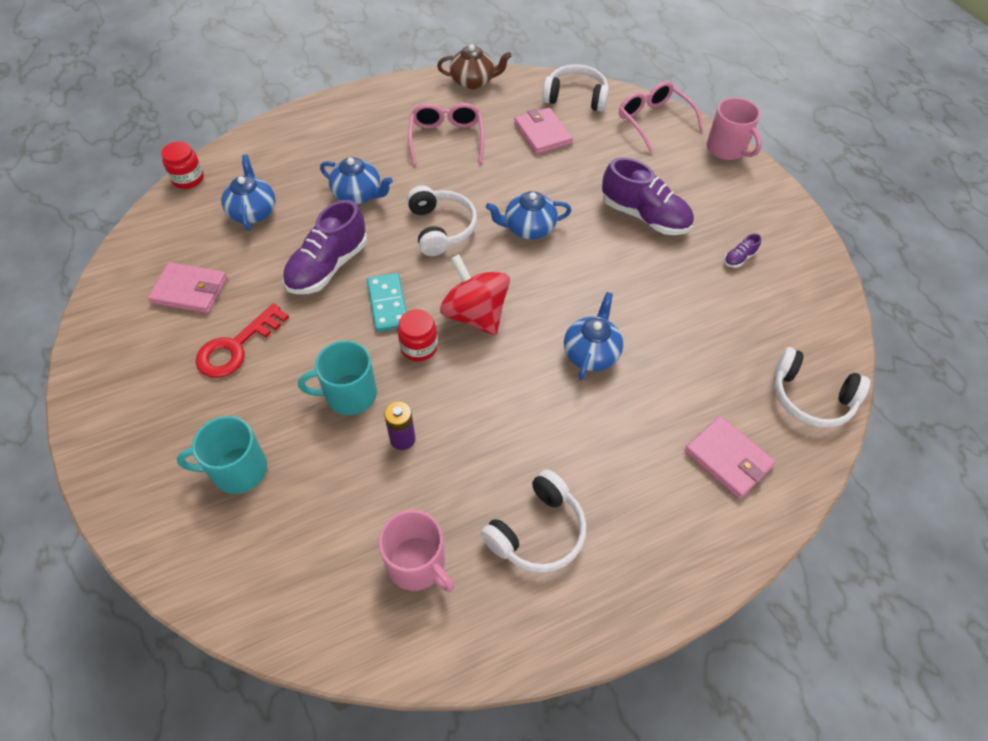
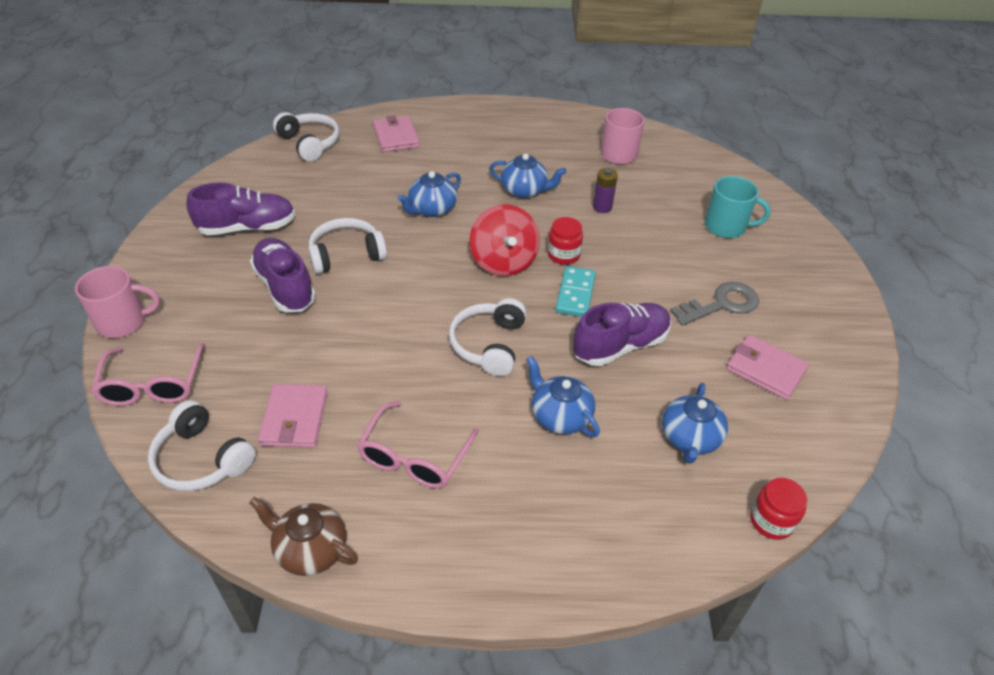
camera: 155 degrees left, 10 degrees down
red key [196,303,289,378] -> grey key [670,282,759,326]
turquoise mug [298,341,377,415] -> none
white headphones [481,469,586,573] -> white headphones moved to [308,218,387,274]
blue teapot [486,191,571,239] -> blue teapot moved to [489,153,566,198]
pink mug [707,98,762,160] -> pink mug turned 90 degrees clockwise [75,266,160,338]
purple shoe [724,233,761,268] -> purple shoe [186,182,295,235], size x2.36

